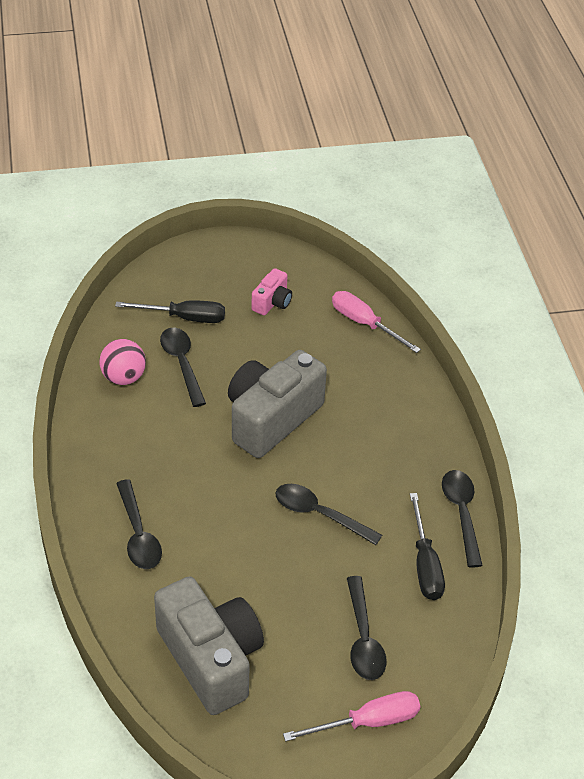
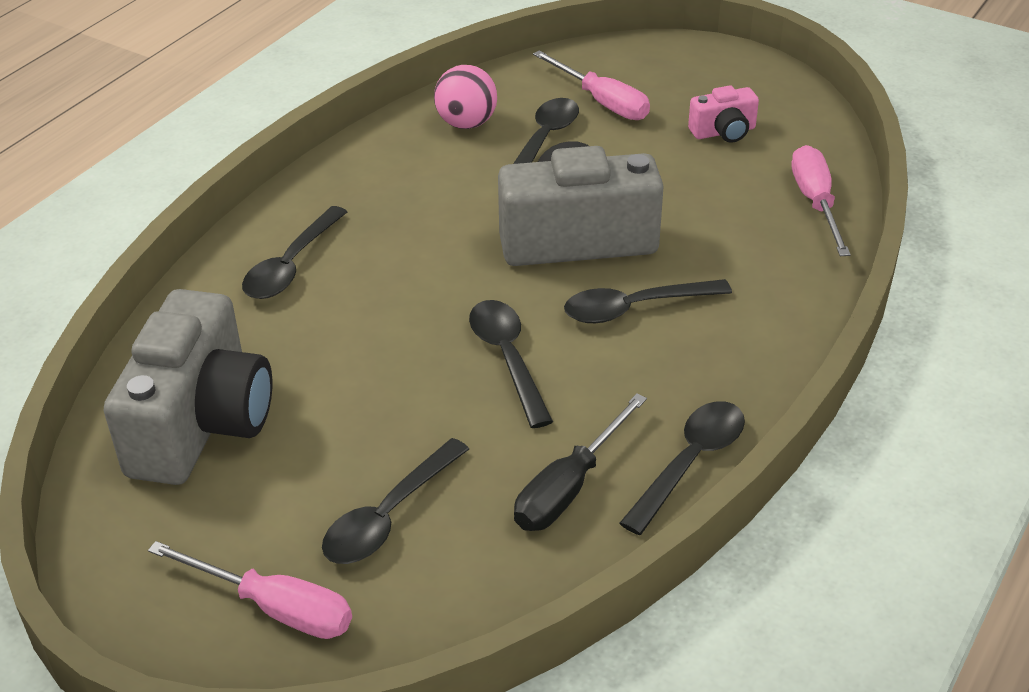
camera: 45 degrees right, 5 degrees down
black screwdriver [115,300,225,323] -> pink screwdriver [533,50,650,120]
none -> black spoon [564,279,732,323]

